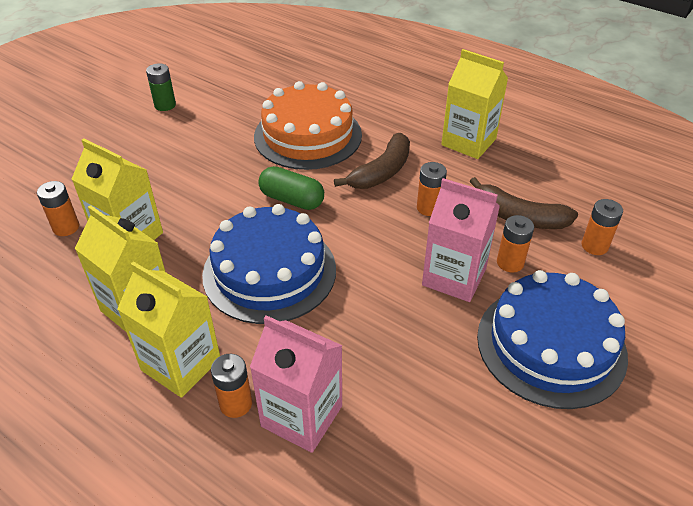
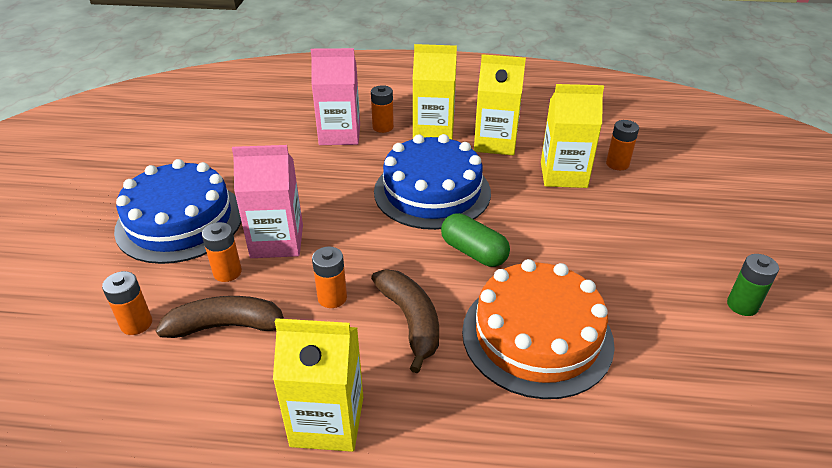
camera: 150 degrees right, 5 degrees down
green capsule [258,166,324,210] -> green capsule turned 45 degrees clockwise [441,213,510,267]
brown banana [334,133,410,189] -> brown banana turned 150 degrees clockwise [371,270,439,373]

